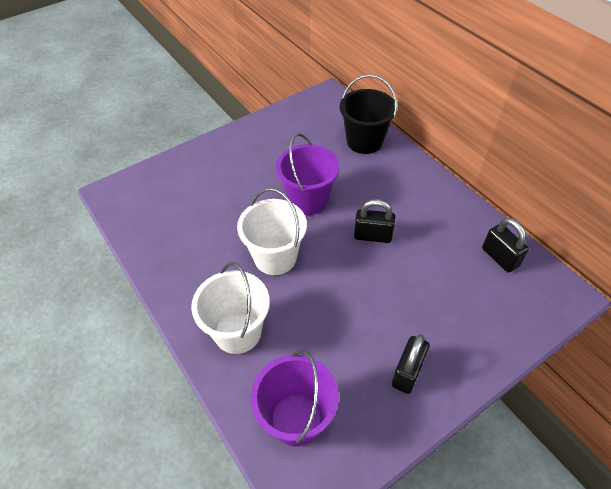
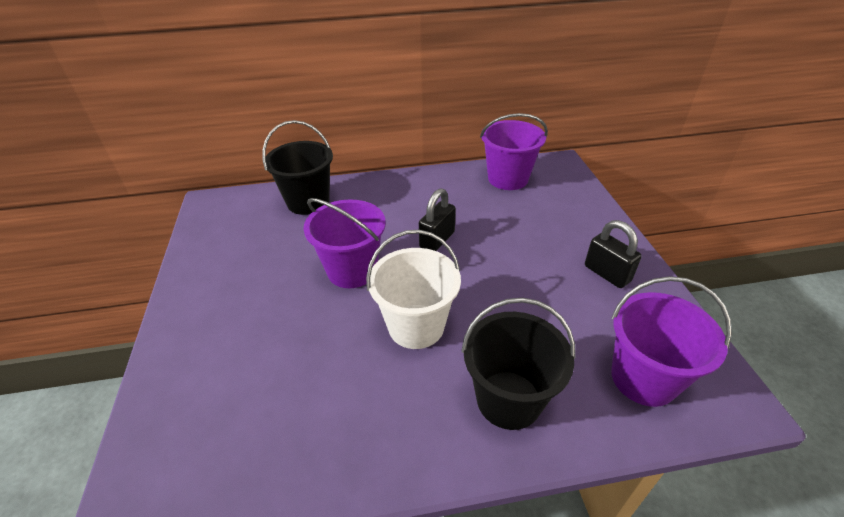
camera: 65 degrees left, 10 degrees down
white bucket [191,262,270,354] -> black bucket [461,298,576,430]
black padlock [482,218,529,273] -> purple bucket [480,113,548,190]

